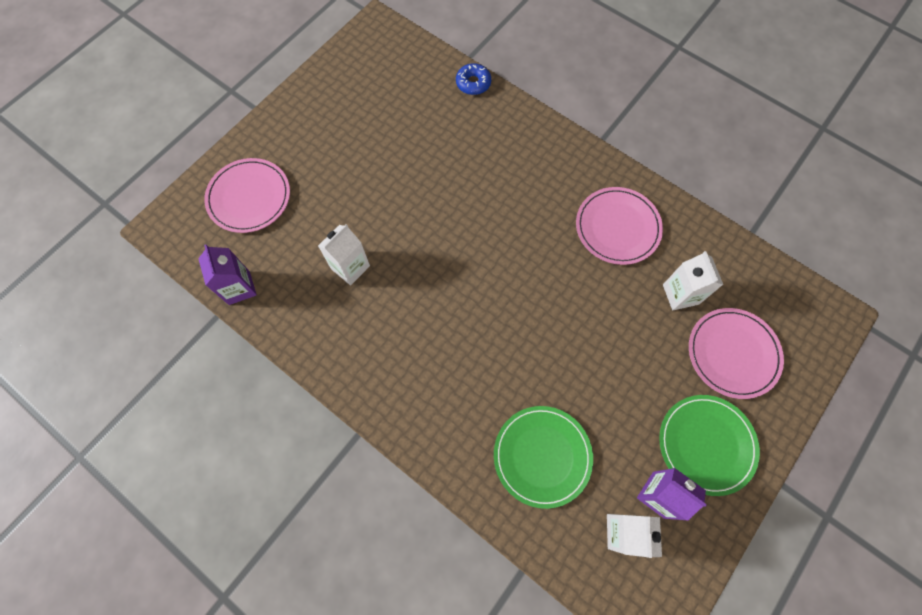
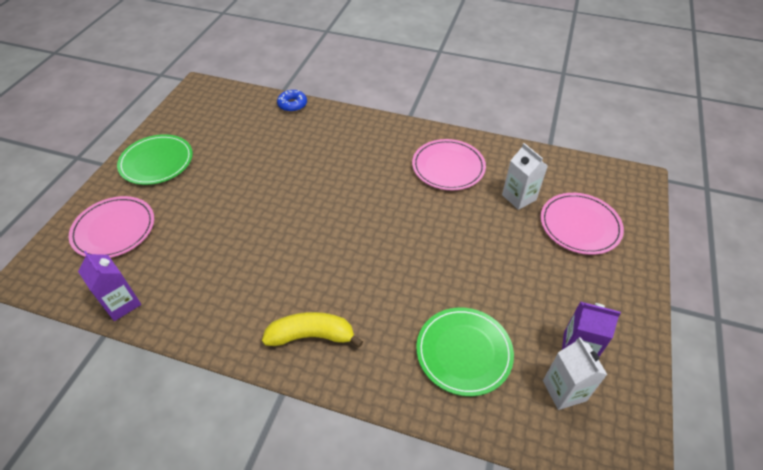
camera: 20 degrees left, 20 degrees down
white carton [318,224,370,285] -> none
green plate [659,395,760,496] -> green plate moved to [117,134,193,185]
none -> yellow banana [262,312,363,348]

